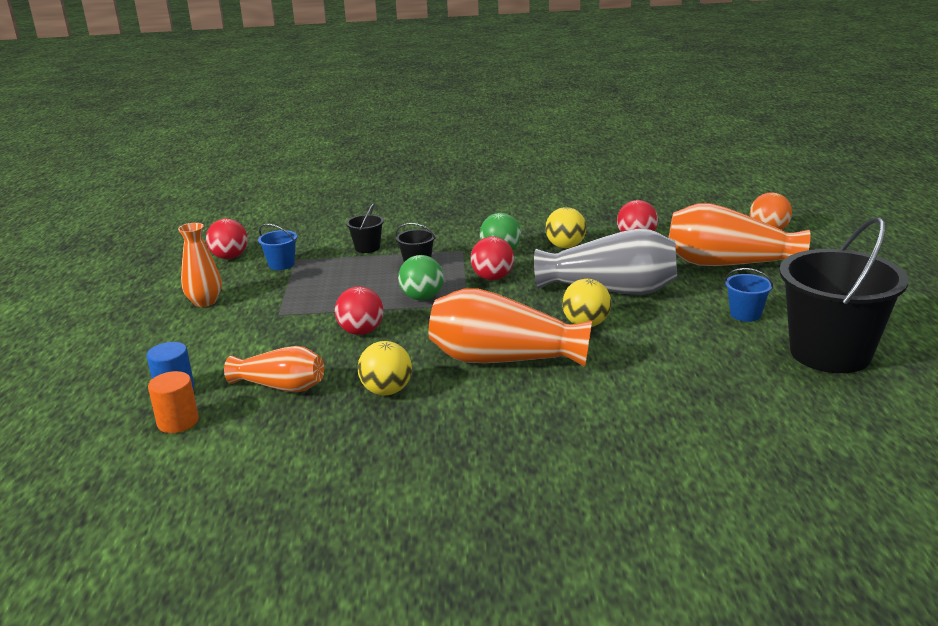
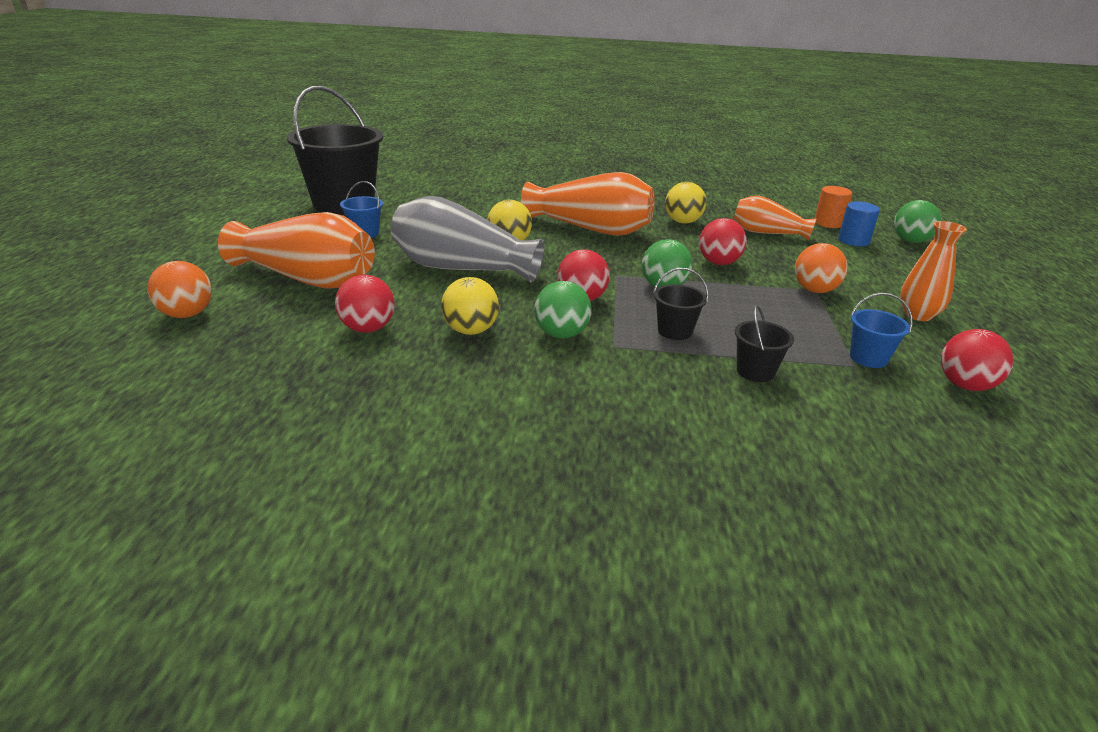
camera: 175 degrees left, 5 degrees up
none -> orange ball [795,243,848,293]
none -> green ball [894,200,941,243]

